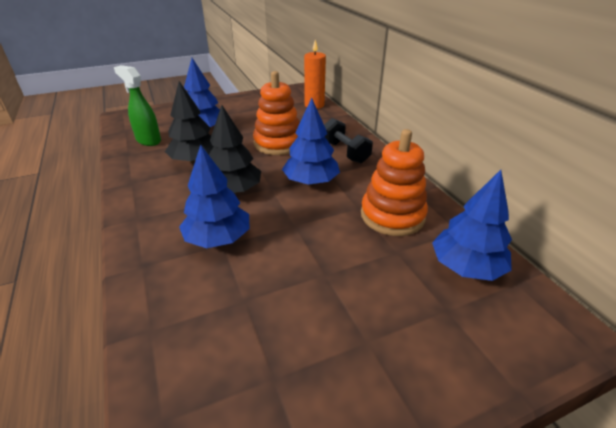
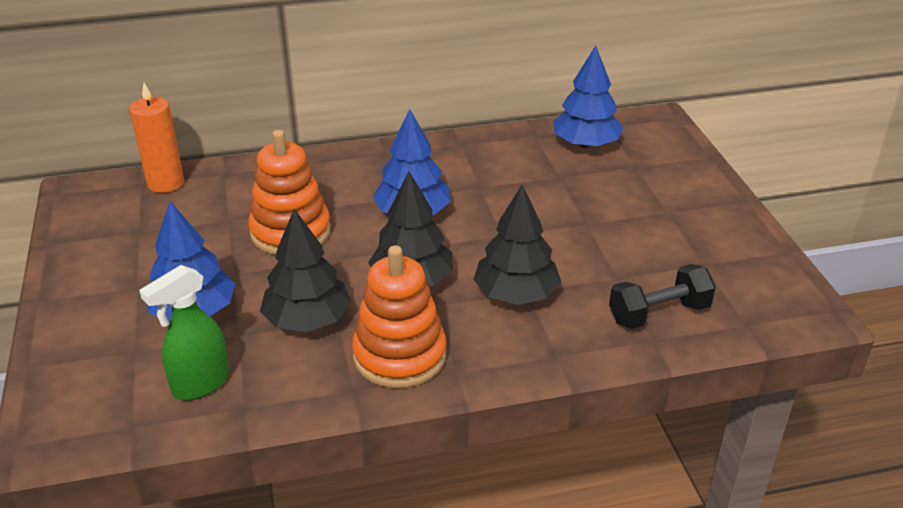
camera: 80 degrees left, 0 degrees up
blue tree [179,145,249,248] -> black tree [473,185,561,305]
black dumbbell [324,118,373,163] -> black dumbbell moved to [609,264,716,329]
orange stacking toy [361,129,428,236] -> orange stacking toy moved to [352,246,446,388]

